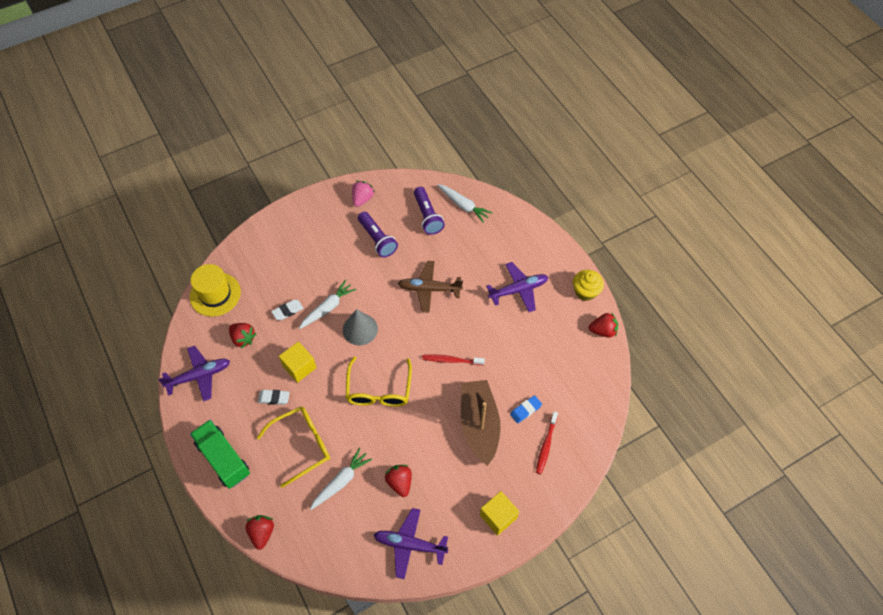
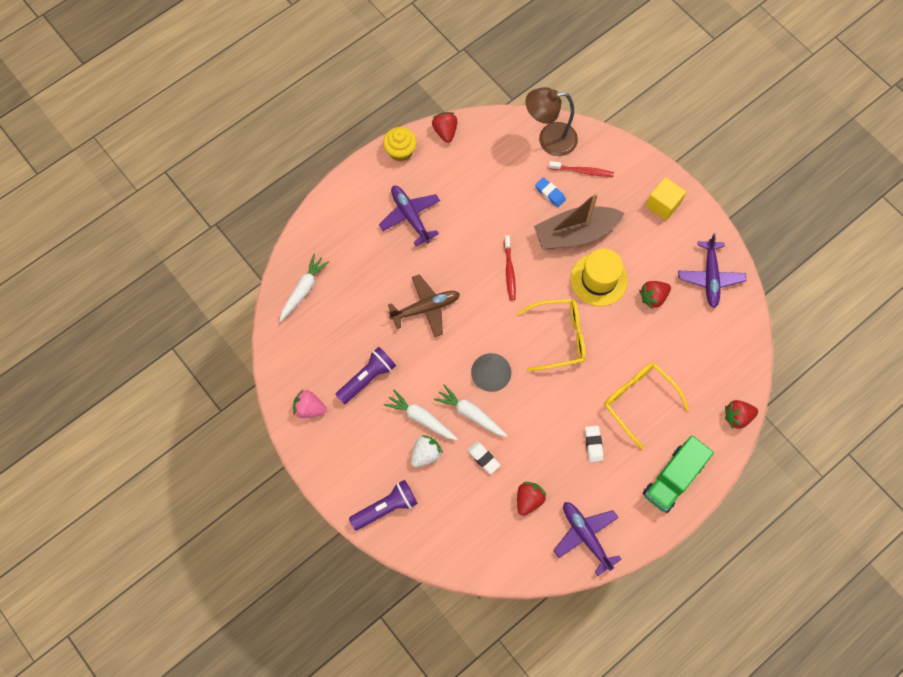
camera: 100 degrees left, 10 degrees up
yellow hat [190,264,241,317] -> yellow hat moved to [570,248,628,306]
yellow cube [279,341,317,383] -> none
white carrot [310,448,372,510] -> white carrot moved to [384,390,458,440]
brown plane [398,261,463,313] -> brown plane turned 105 degrees counterclockwise [388,274,460,337]
purple flashlight [414,187,445,235] -> purple flashlight moved to [349,480,418,530]
none -> white strawberry [411,435,443,467]
none -> brown lamp [526,87,578,156]

